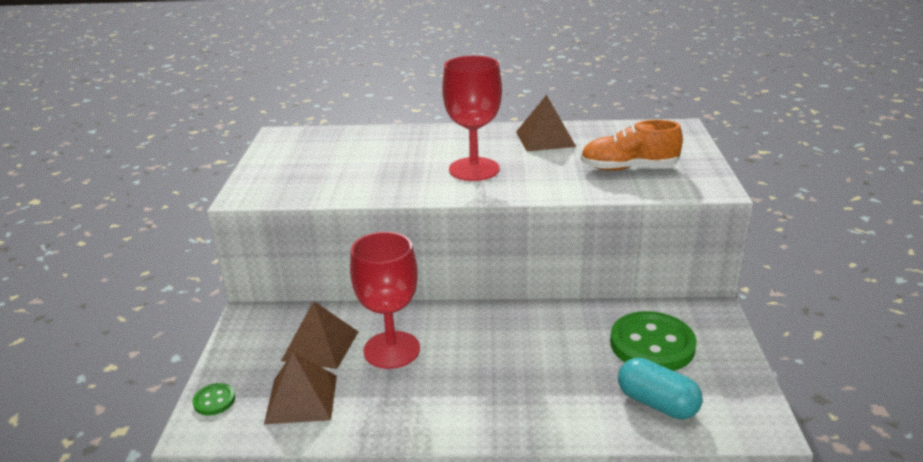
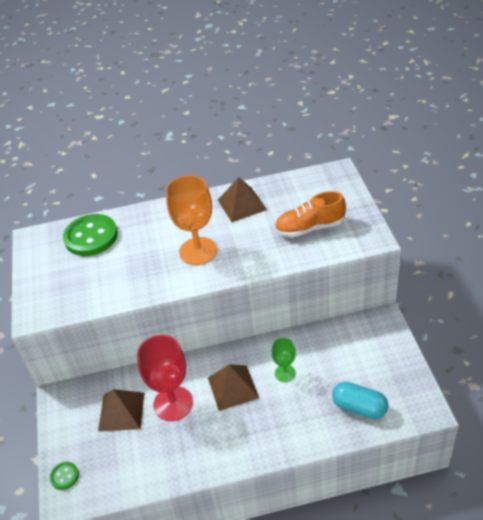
camera: 10 degrees left, 15 degrees up
brown pyramid [264,352,337,424] -> brown pyramid moved to [208,364,259,411]
red goblet [442,56,502,181] -> orange goblet [166,175,217,265]
green button [610,311,697,371] -> green button moved to [63,214,118,256]
none -> green goblet [271,338,296,382]

